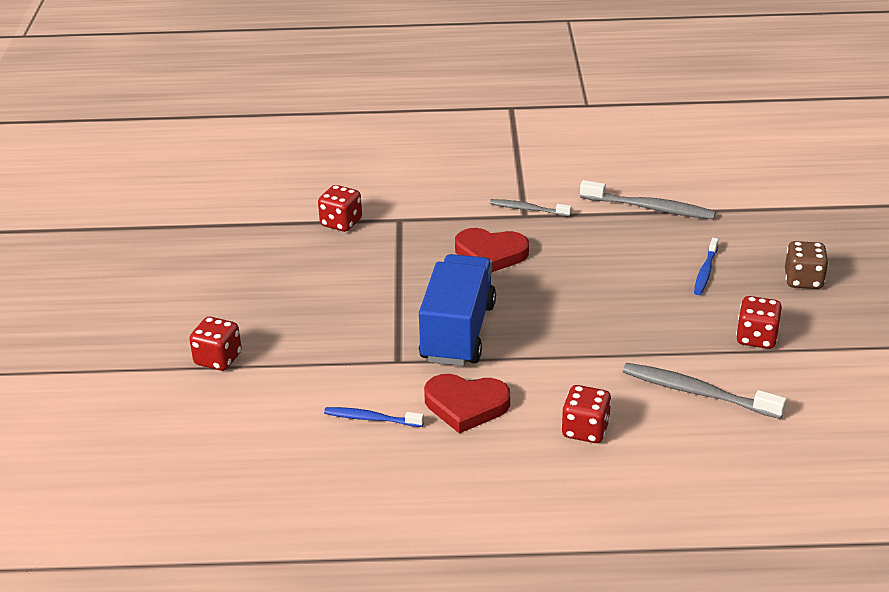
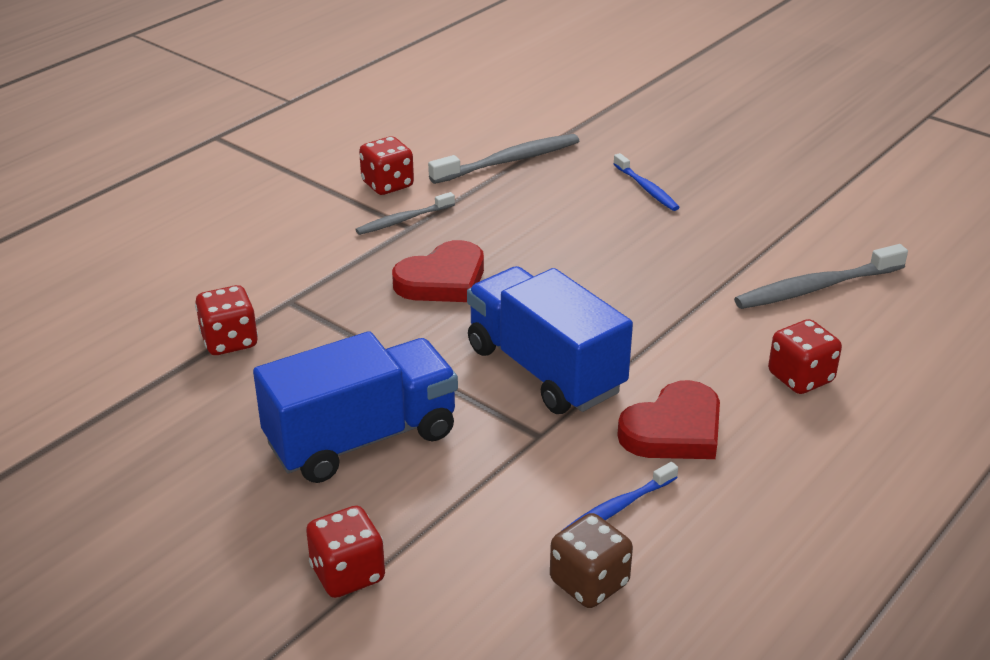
camera: 50 degrees left, 0 degrees up
red dice [736,296,782,349] -> red dice moved to [359,136,414,195]
brown dice [785,241,829,289] -> brown dice moved to [550,513,633,608]
none -> blue truck [253,331,458,483]

